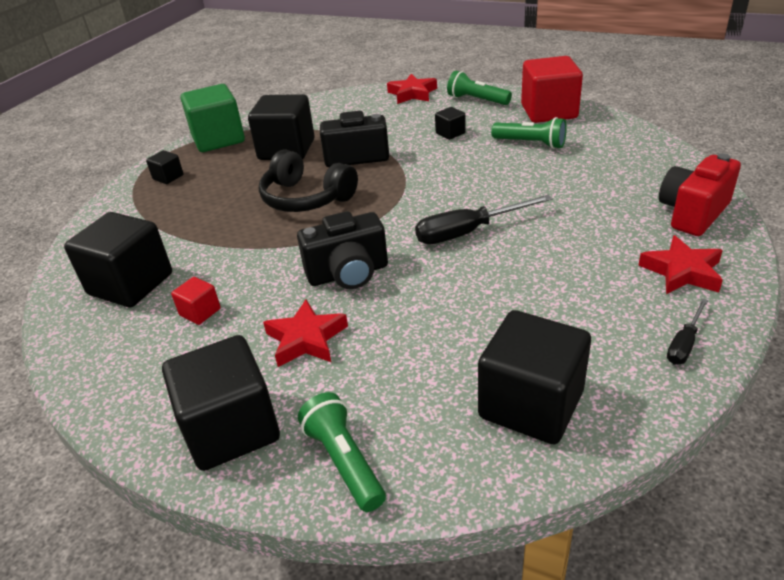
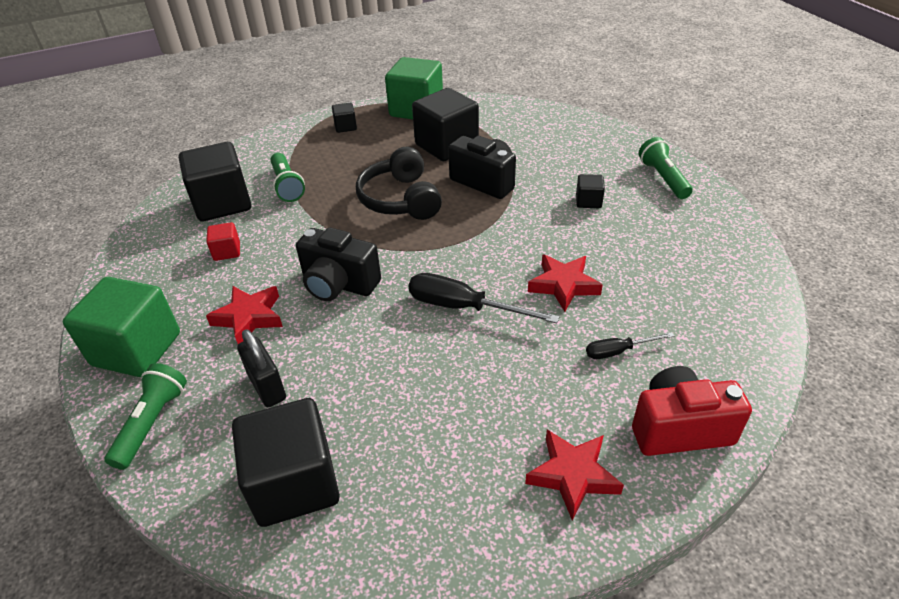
camera: 40 degrees right, 5 degrees up
black cube [162,335,280,471] -> green cube [63,277,180,377]
red star [387,74,437,104] -> red star moved to [528,254,603,312]
green flashlight [491,117,567,149] -> green flashlight moved to [270,153,305,202]
red cube [521,56,583,123] -> none
black screwdriver [667,298,708,365] -> black screwdriver moved to [586,332,674,359]
none -> black padlock [237,329,286,407]

